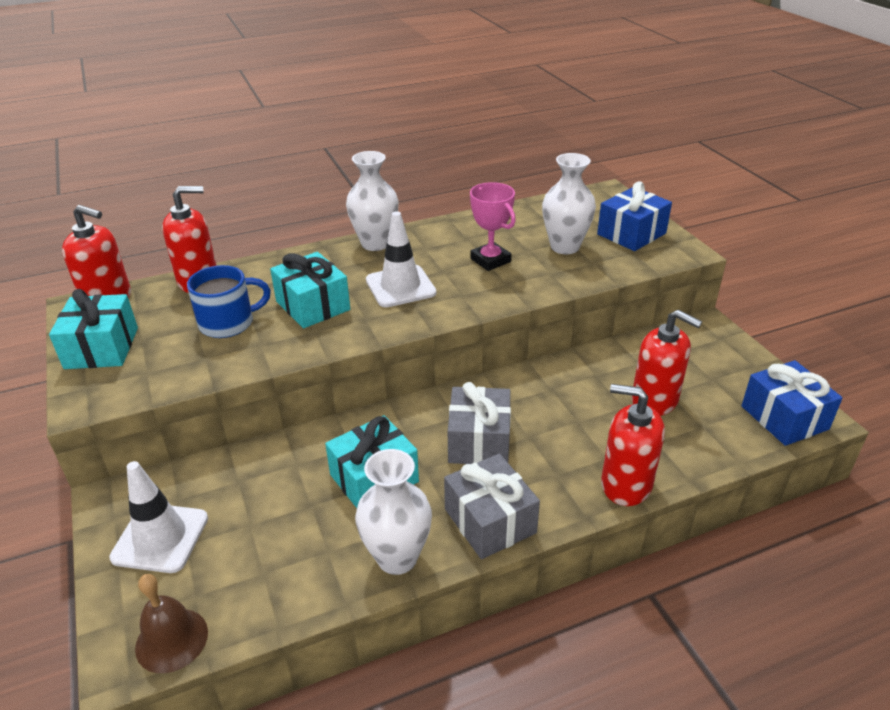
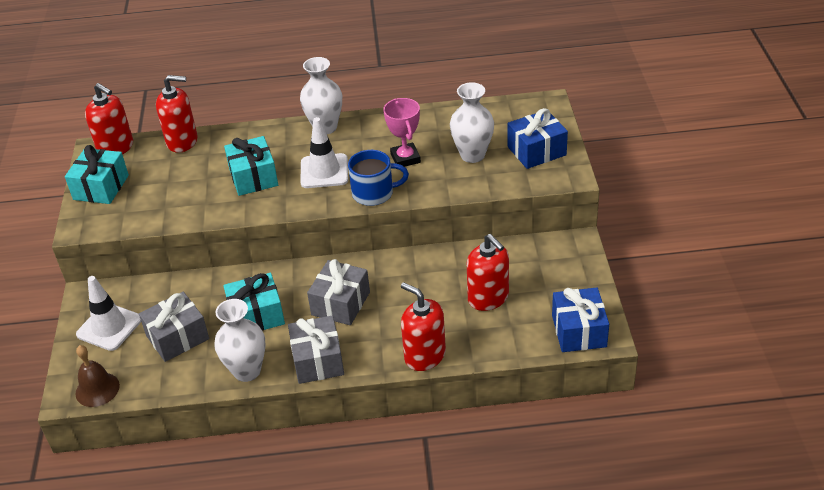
camera: 20 degrees right, 5 degrees up
blue mug [187,265,271,338] -> blue mug moved to [348,150,409,206]
none -> grey gift [139,292,209,362]

